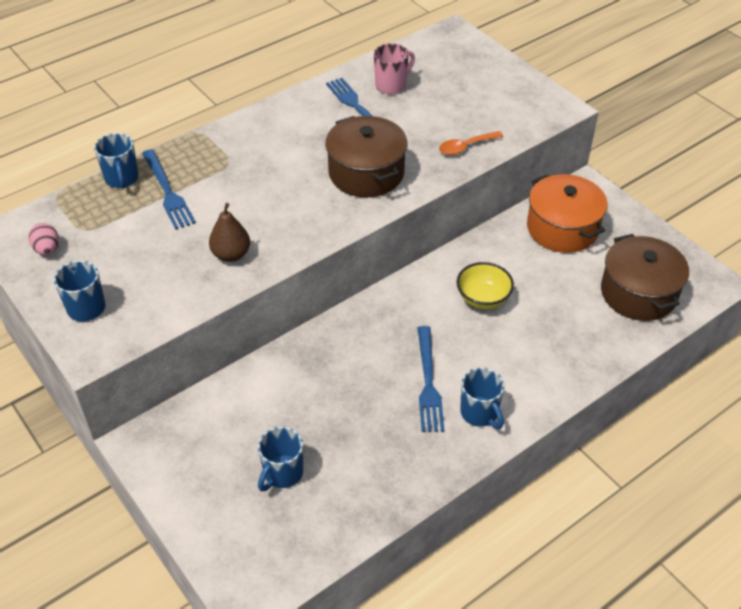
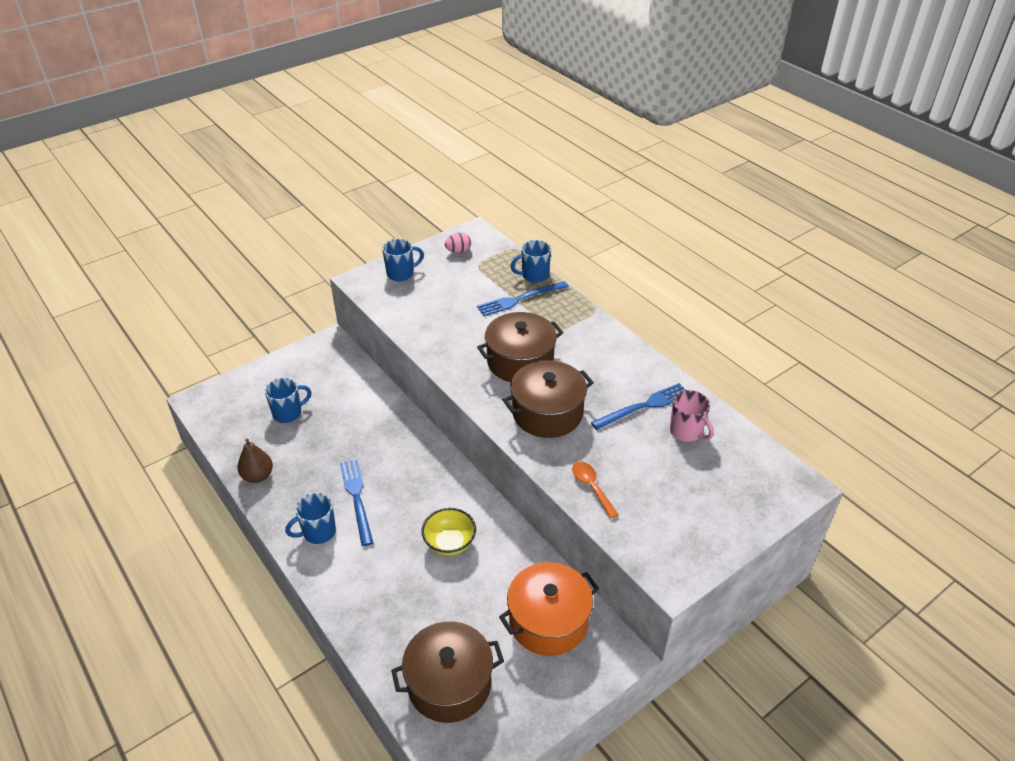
camera: 90 degrees right, 5 degrees down
brown pear [209,203,250,262] -> brown pear moved to [237,438,273,483]
blue mug [258,427,303,491] -> blue mug turned 120 degrees clockwise [265,378,311,423]
blue fork [418,326,445,432] -> blue fork turned 75 degrees clockwise [340,460,373,546]
none -> brown pot [477,312,564,382]

